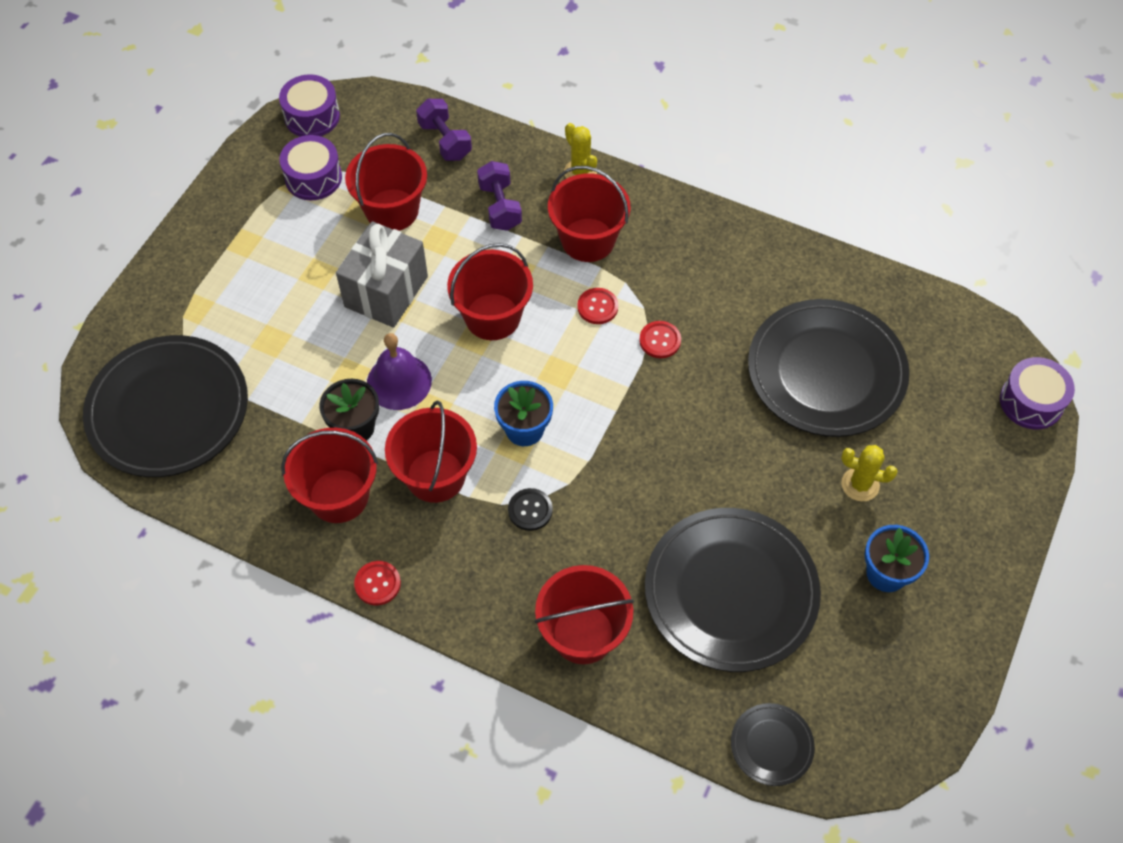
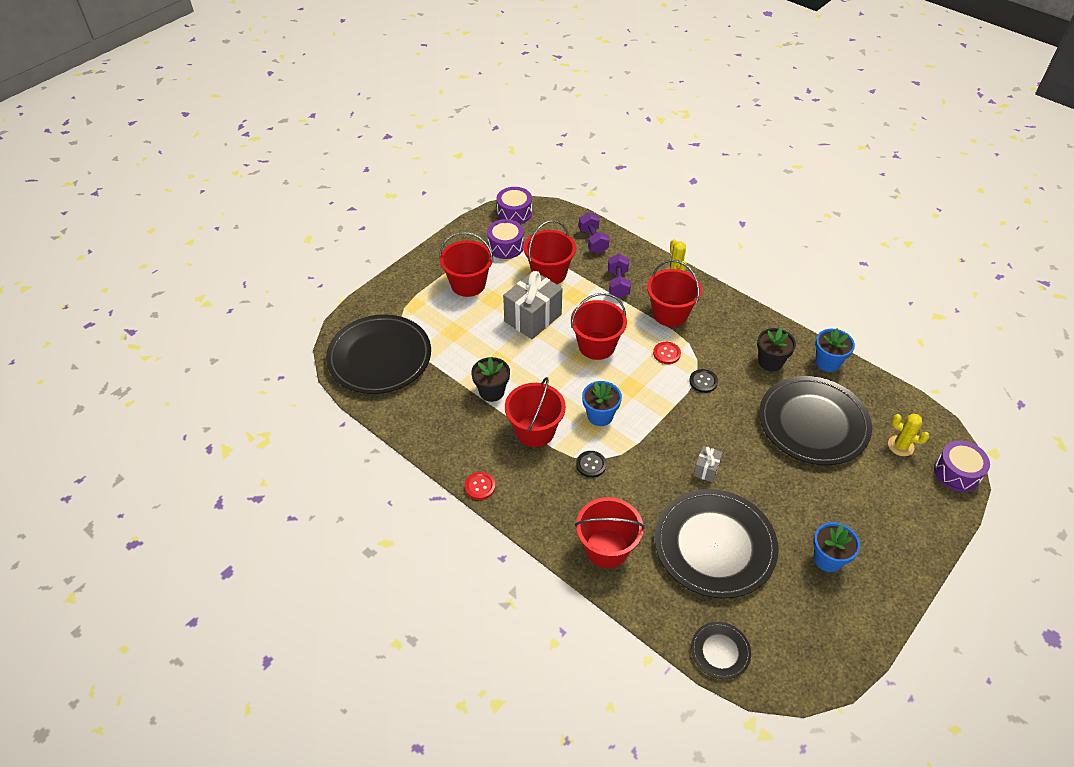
camera: 15 degrees right, 10 degrees down
red bucket [281,428,378,523] -> red bucket moved to [439,232,493,297]
purple bell [367,333,432,410] -> none
red button [639,321,681,358] -> black button [689,369,718,393]
yellow cactus [841,445,898,502] -> yellow cactus moved to [888,414,929,456]
none -> grey gift [693,446,723,483]
none -> black flower pot [757,328,796,371]
none -> blue flower pot [815,328,855,372]

